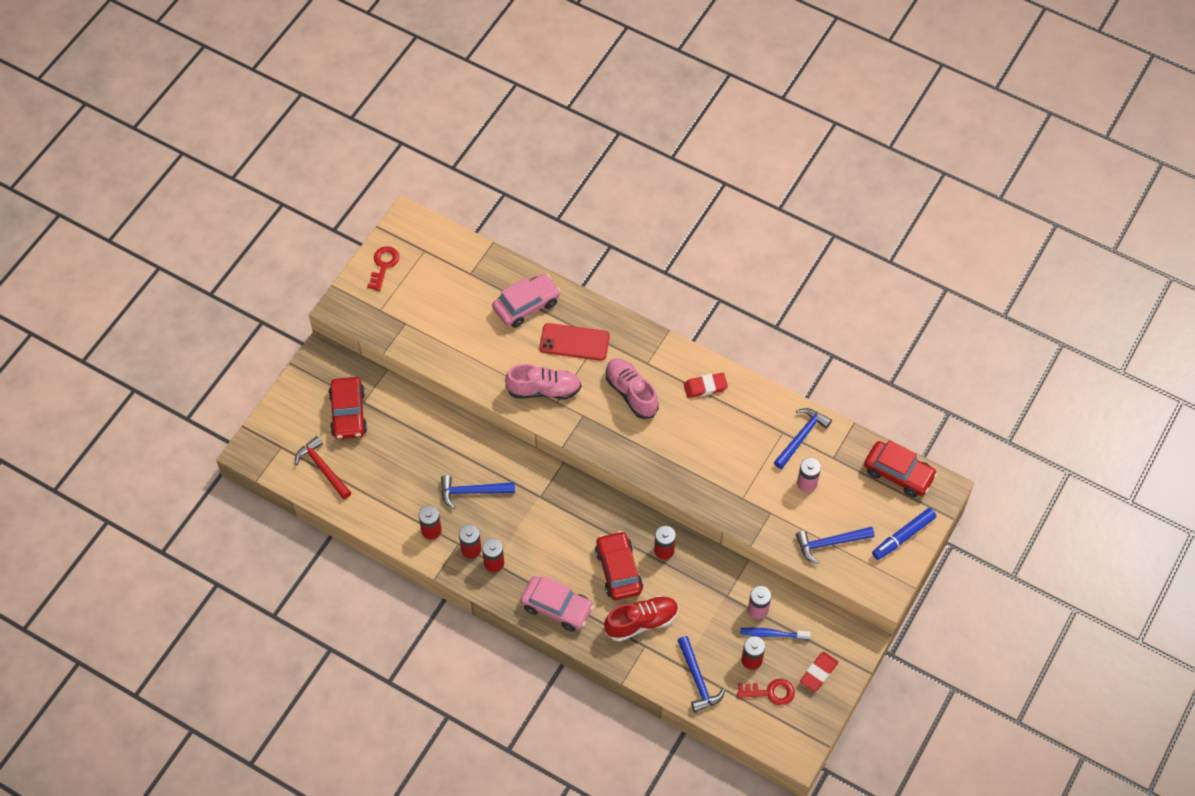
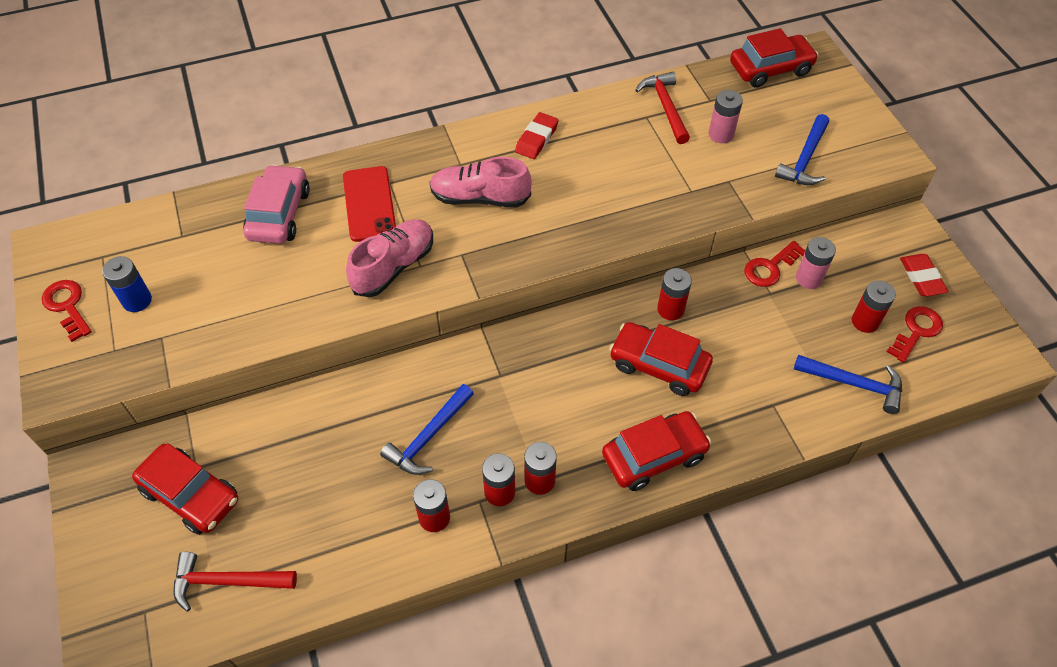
camera: 50 degrees left, 5 degrees down
pink car [520,576,594,632] -> red car [602,411,712,491]
red phone [539,323,610,361] -> red phone turned 60 degrees counterclockwise [343,166,396,242]
red shoe [604,596,678,642] -> none
blue toothbrush [740,627,811,640] -> none
blue hammer [774,408,832,469] -> red hammer [635,72,690,144]
blue marker [872,508,936,560] -> none
none -> blue battery [102,256,152,312]
none -> red key [745,241,805,287]

